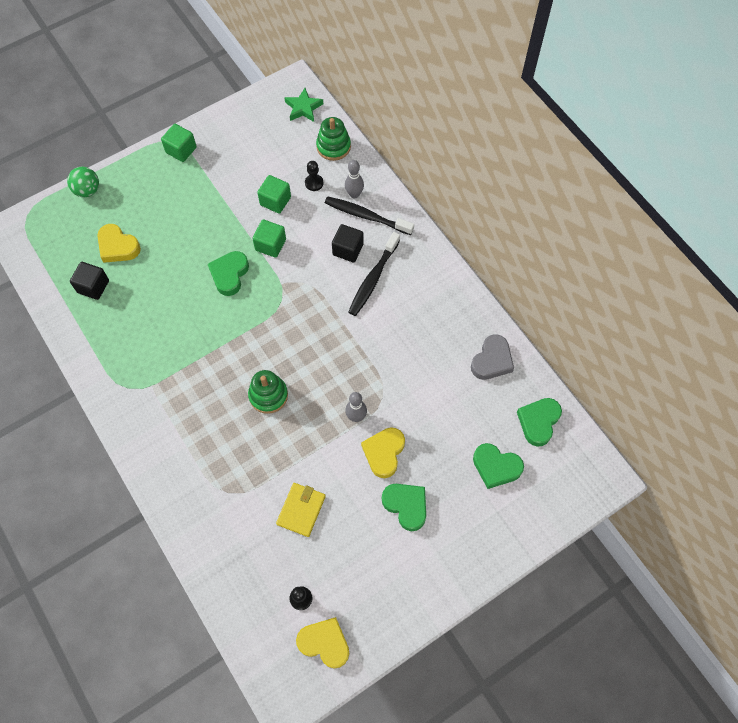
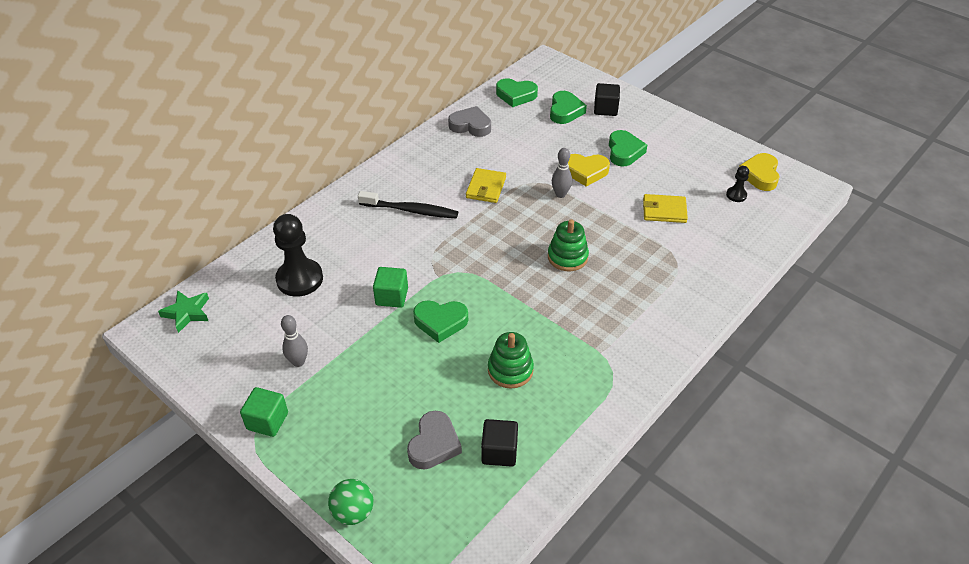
camera: 105 degrees left, 20 degrees down
yellow heart [97,224,141,263] -> grey heart [407,411,462,470]
green cube [257,175,291,214] -> none
black pawn [305,161,323,191] -> black pawn [273,214,323,297], size x2.10
green stacking toy [316,117,351,161] -> green stacking toy moved to [488,332,534,388]
black toothbrush [325,196,414,235] -> none
black cube [332,224,364,262] -> black cube moved to [594,83,620,116]
grey bowling pin [345,160,364,199] -> grey bowling pin moved to [281,315,308,367]
green heart [382,484,426,531] -> green heart turned 150 degrees clockwise [609,130,647,166]
none -> yellow wallet [466,168,506,203]

